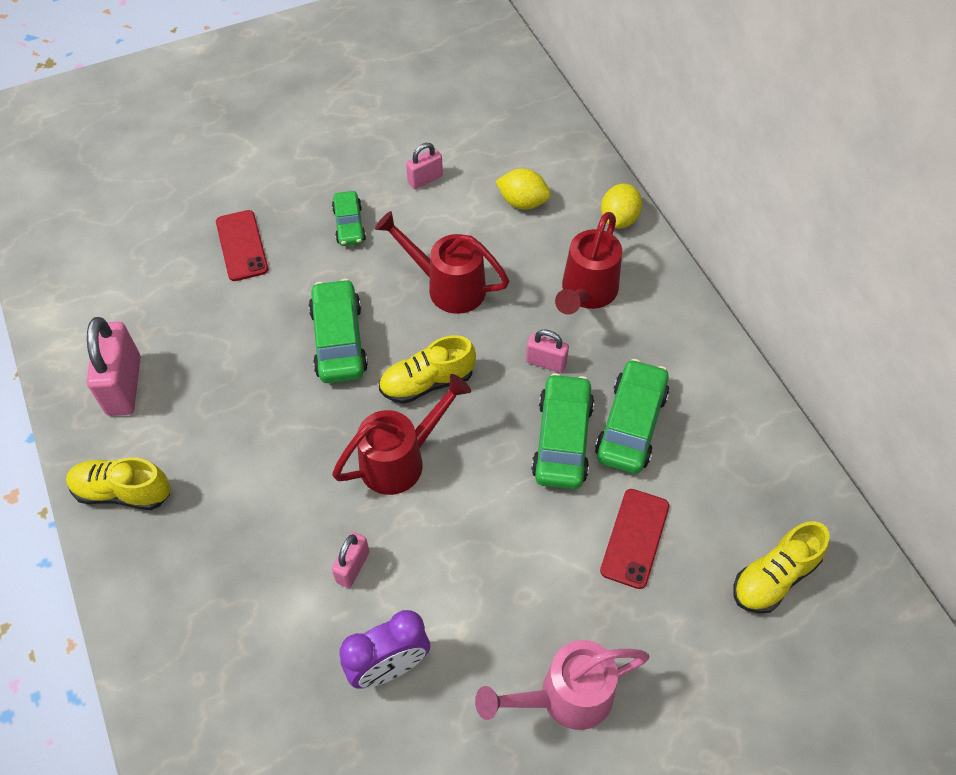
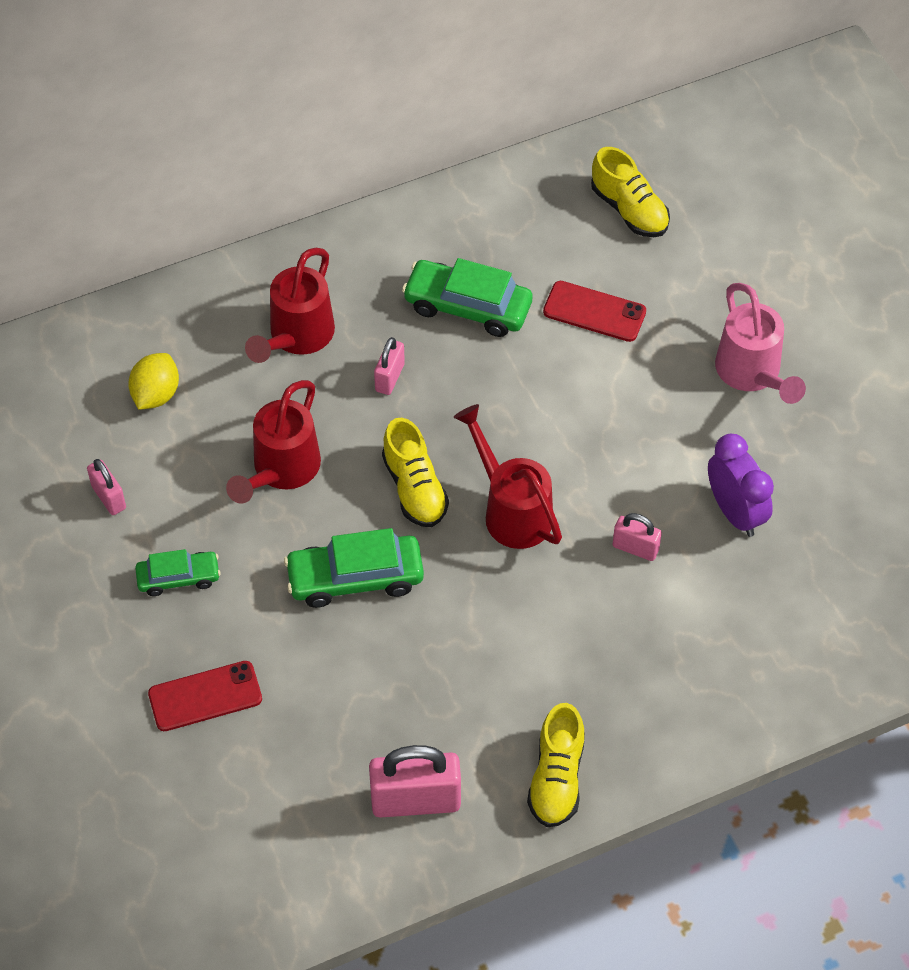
camera: 90 degrees left, 0 degrees up
green car [531,373,594,490] -> none
red watering can [555,212,622,315] -> red watering can turned 90 degrees clockwise [245,248,335,363]
yellow lemon [601,184,642,229] -> none

